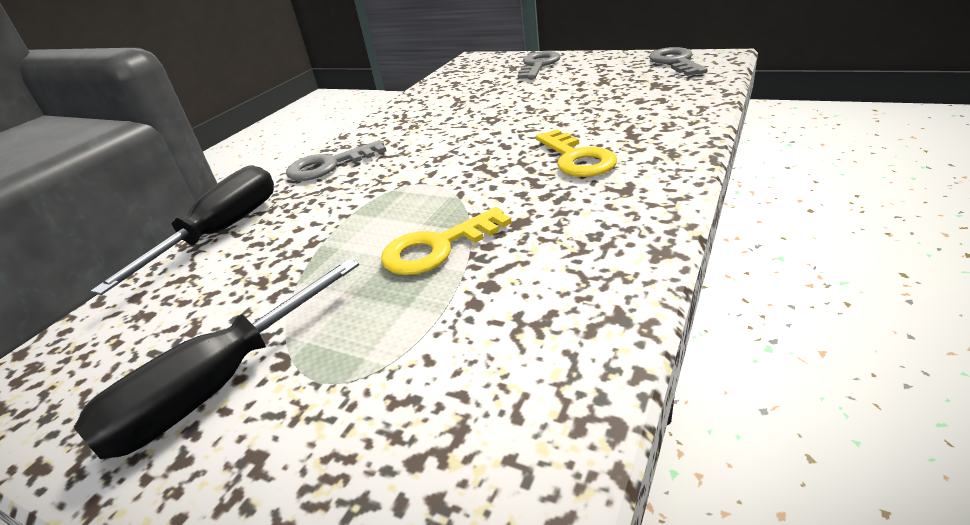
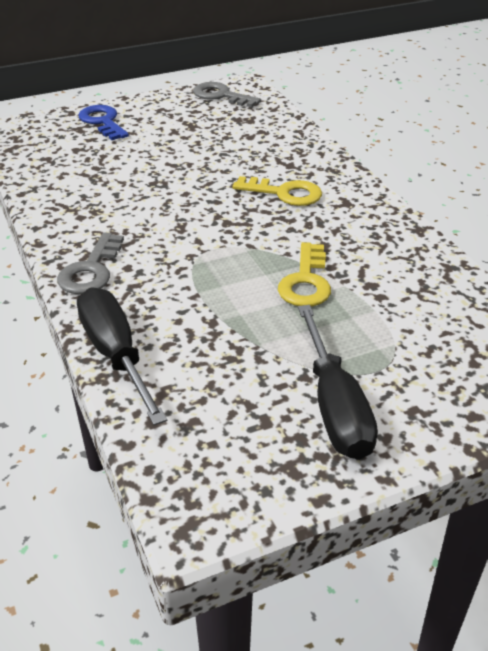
camera: 55 degrees left, 5 degrees up
grey key [517,51,561,79] -> blue key [78,105,129,140]

